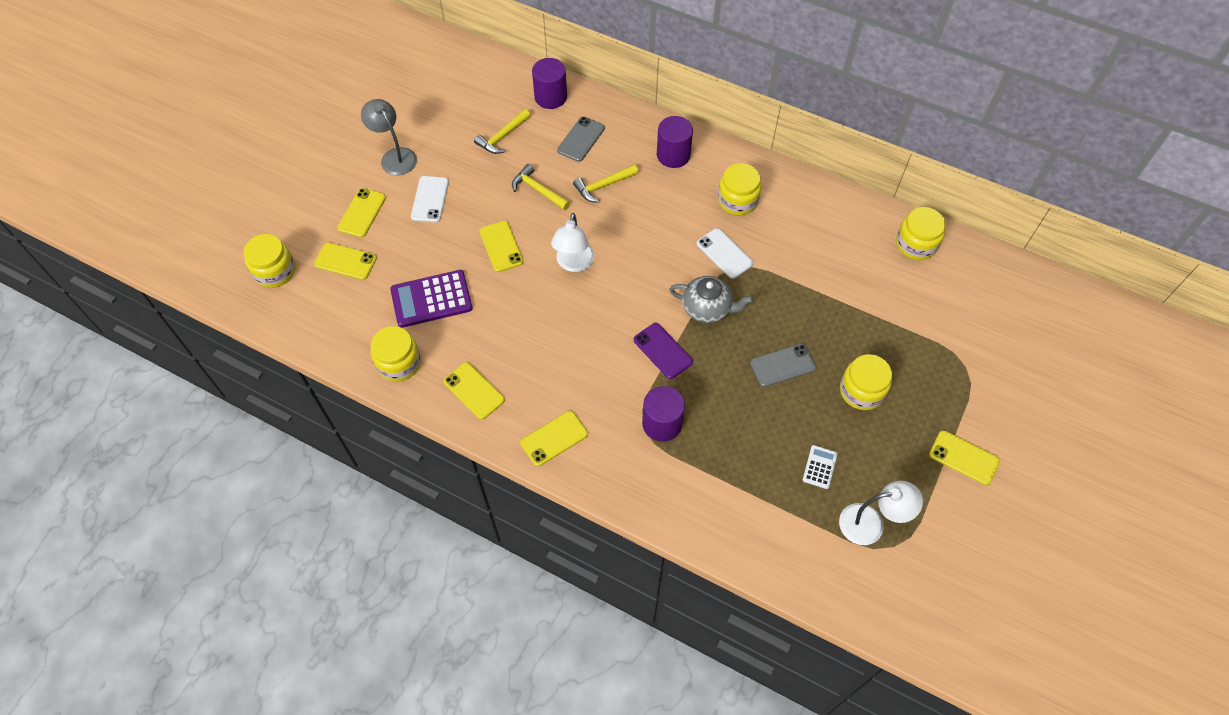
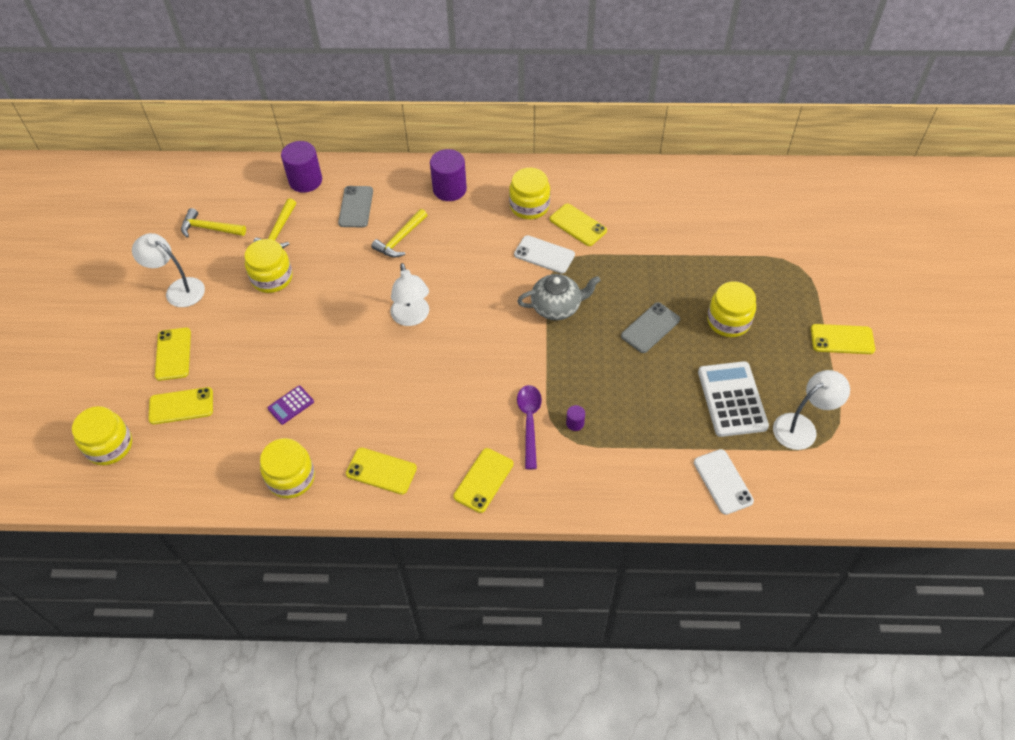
camera: 25 degrees left, 5 degrees down
grey lamp [361,99,417,175] -> white lamp [132,233,205,307]
purple calculator [390,270,473,328] -> purple calculator [267,385,314,425], size x0.50
white phone [411,176,449,223] -> white phone moved to [694,449,754,515]
yellow phone [479,221,524,272] -> yellow phone moved to [550,204,607,246]
yellow hammer [512,164,570,210] -> yellow hammer moved to [181,208,246,238]
purple phone [634,323,693,379] -> none
purple cylinder [642,386,685,442] -> purple cylinder [566,405,585,431], size x0.45
white calculator [803,445,838,489] -> white calculator [698,361,769,437], size x2.00
yellow jar [896,207,946,260] -> yellow jar moved to [245,239,293,293]
none -> purple spoon [517,385,542,469]

